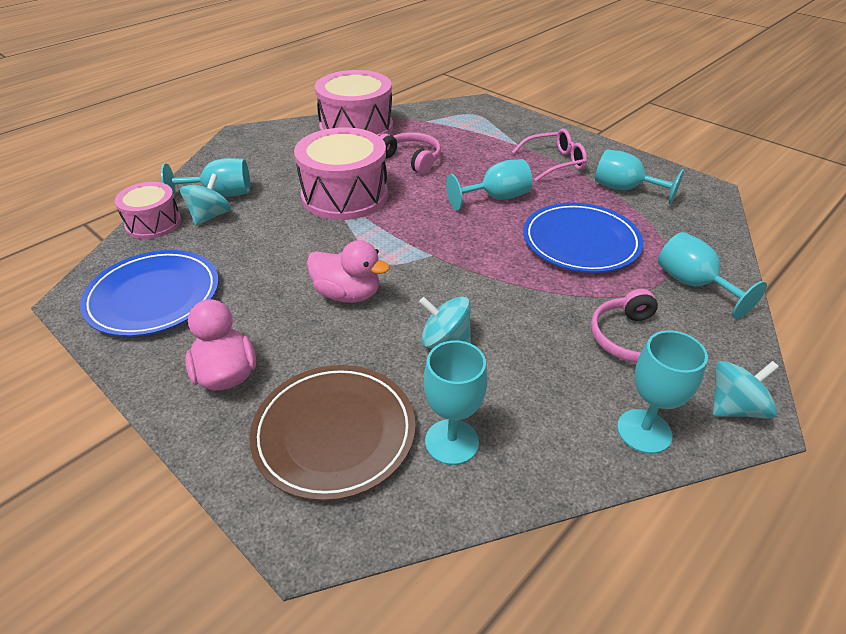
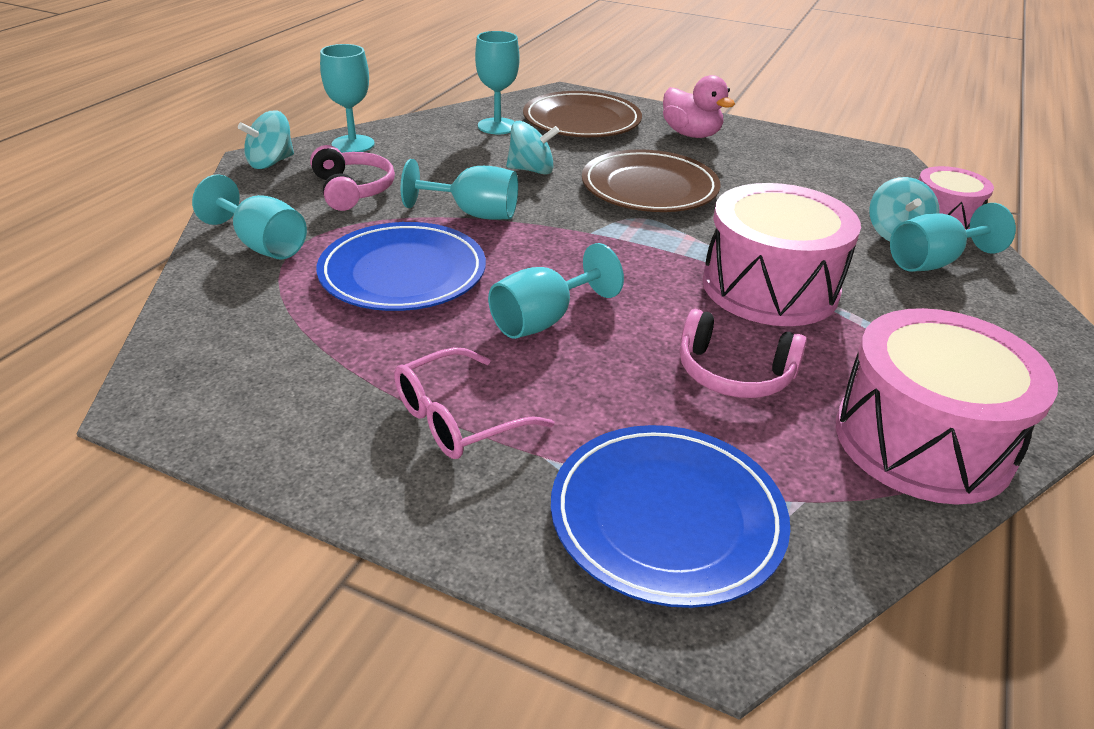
camera: 160 degrees right, 5 degrees down
blue plate [80,250,219,337] -> blue plate moved to [551,425,790,608]
pink duck [307,240,390,303] -> brown plate [582,149,721,212]
turquoise goblet [595,149,684,205] -> turquoise goblet moved to [401,159,518,220]

